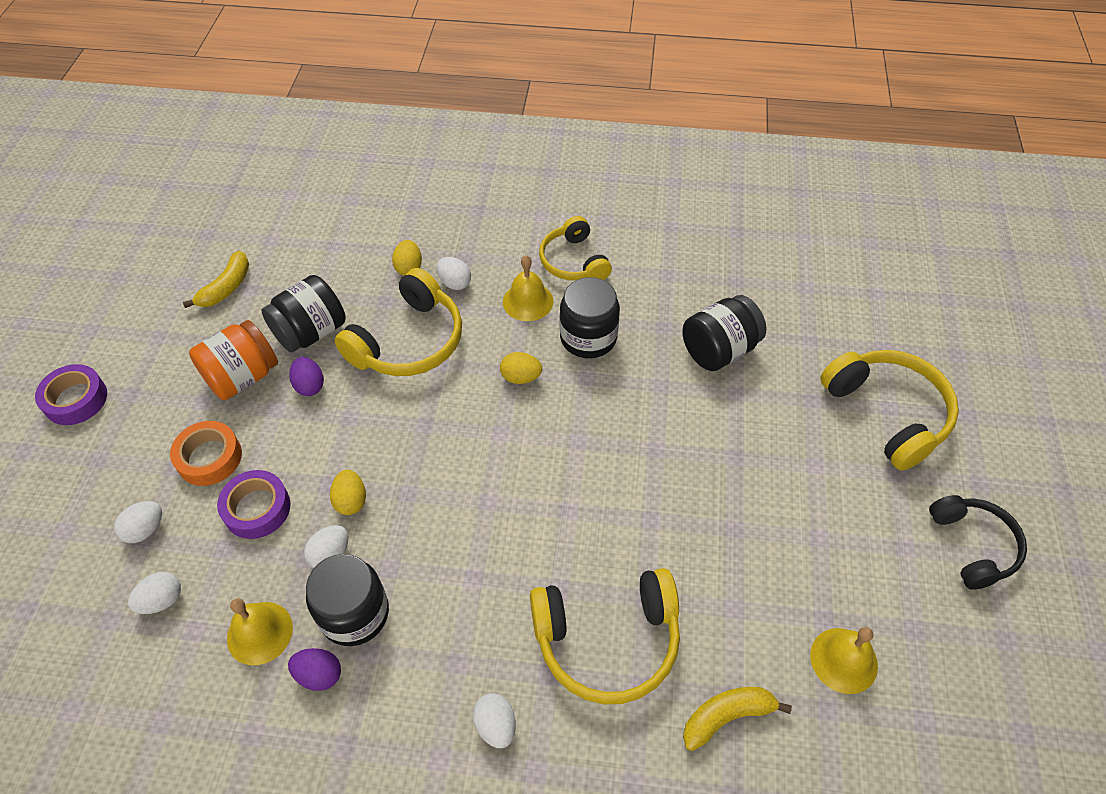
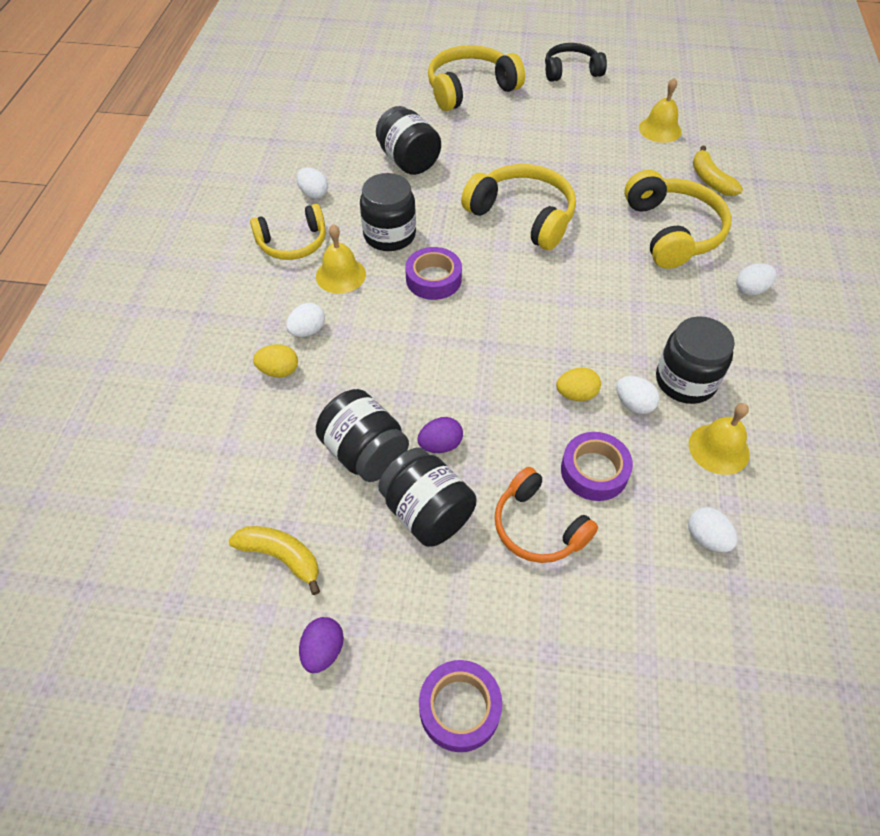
camera: 90 degrees left, 0 degrees up
white egg [114,501,162,543] -> white egg moved to [296,167,328,199]
orange tape [170,421,242,486] -> orange headphones [494,467,598,563]
orange jar [189,320,278,400] -> black jar [378,448,477,547]
purple egg [288,648,341,691] -> purple egg moved to [299,617,344,673]
yellow headphones [335,268,462,376] -> yellow headphones moved to [461,164,576,250]
yellow egg [500,352,542,384] -> purple tape [405,247,462,300]

